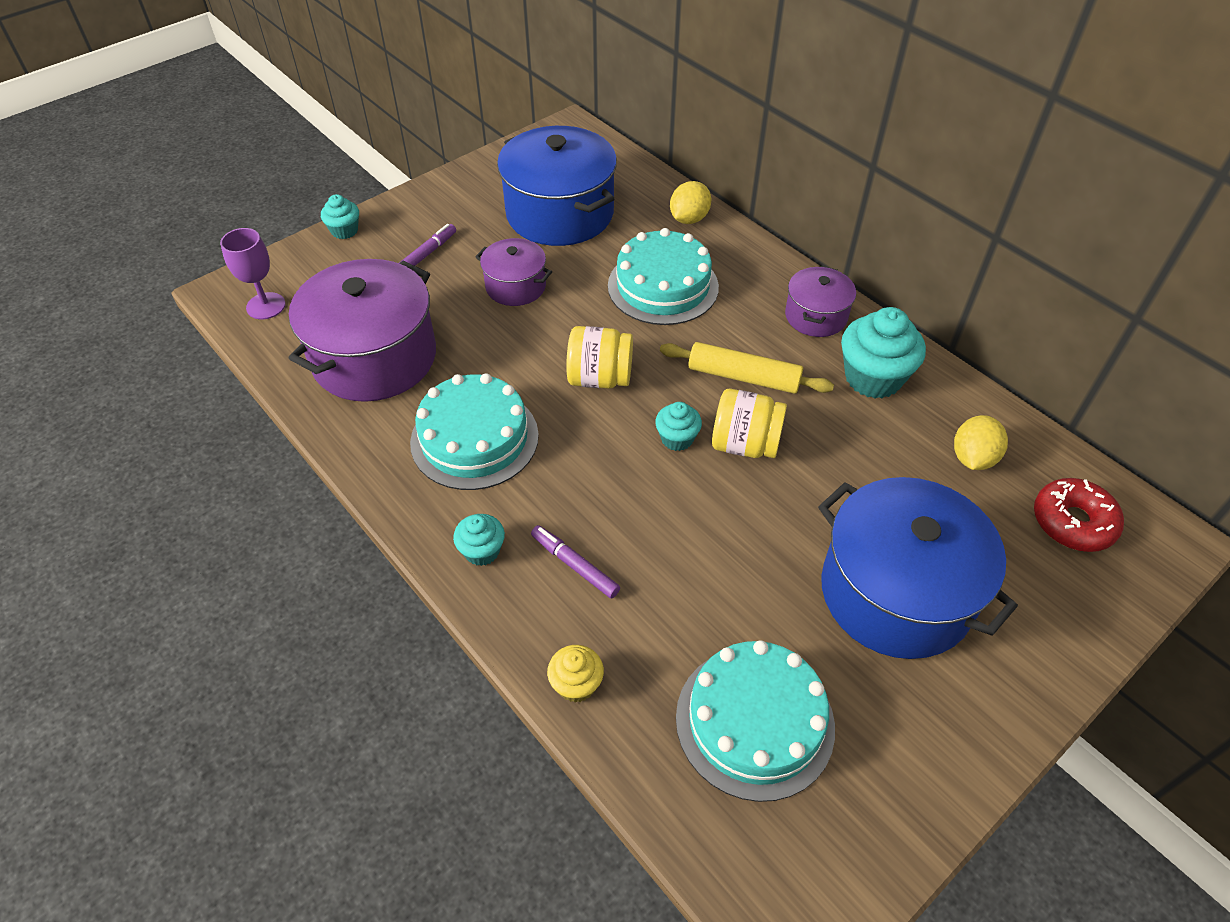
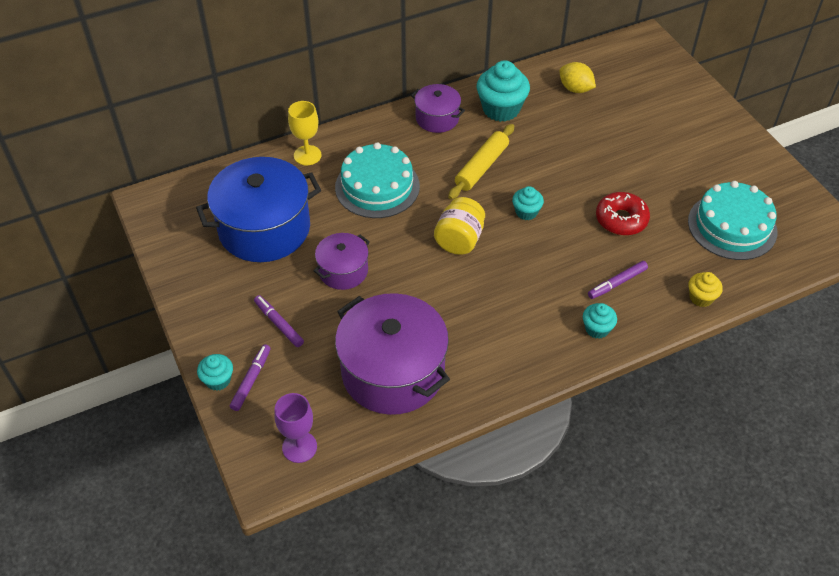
camera: 75 degrees left, 0 degrees up
turquoise cake [410,373,539,490] -> none
yellow lemon [670,181,711,224] -> yellow goblet [288,101,322,165]
yellow jar [712,389,787,458] -> none
blue pot [818,477,1018,659] -> none
red donut [1034,478,1124,552] -> red donut moved to [596,192,650,235]
none -> purple marker [230,344,271,411]

